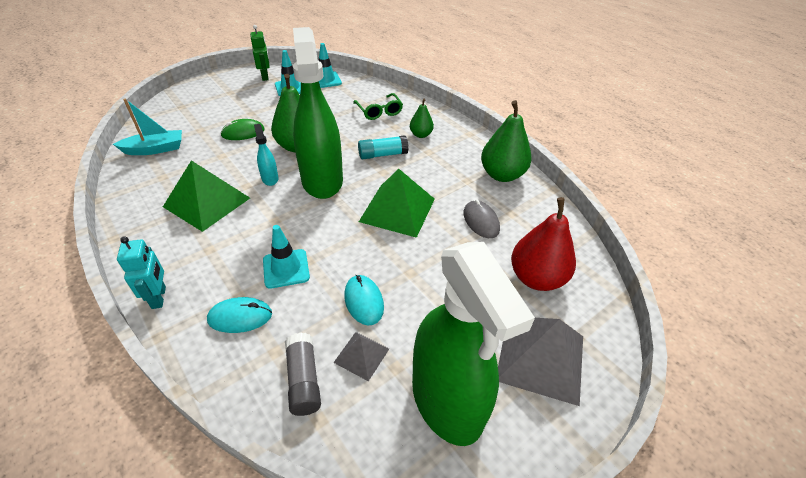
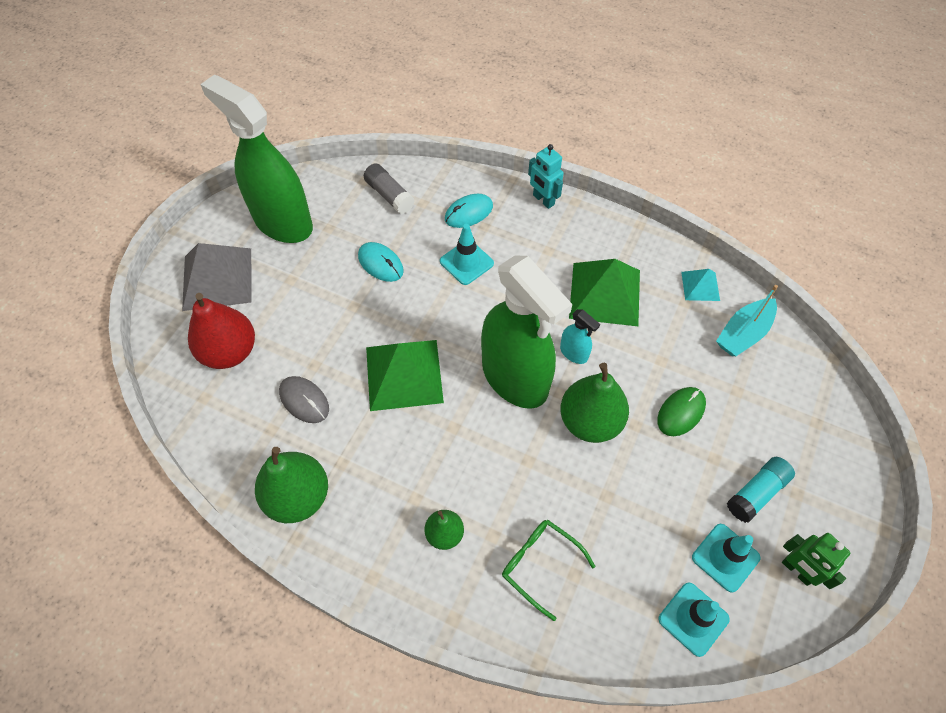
camera: 155 degrees right, 15 degrees up
grey pyramid [333,332,389,381] -> none
turquoise glue stick [358,135,409,159] -> turquoise glue stick moved to [727,457,795,523]
none -> turquoise pyramid [681,269,720,301]

